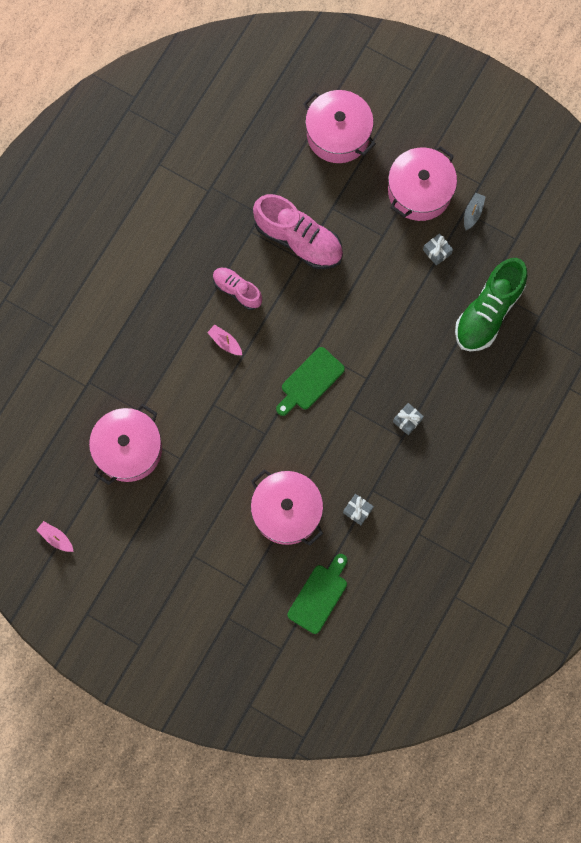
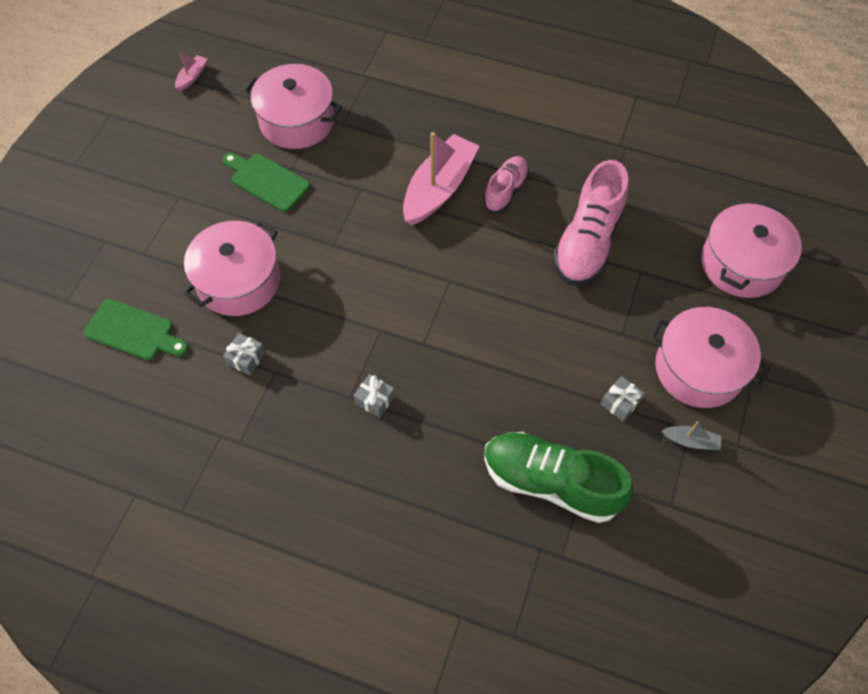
camera: 80 degrees right, 15 degrees down
pink boat [207,325,242,355] -> pink boat [403,132,479,225], size x2.31
green cutting board [276,347,345,416] -> green cutting board moved to [222,152,310,212]

